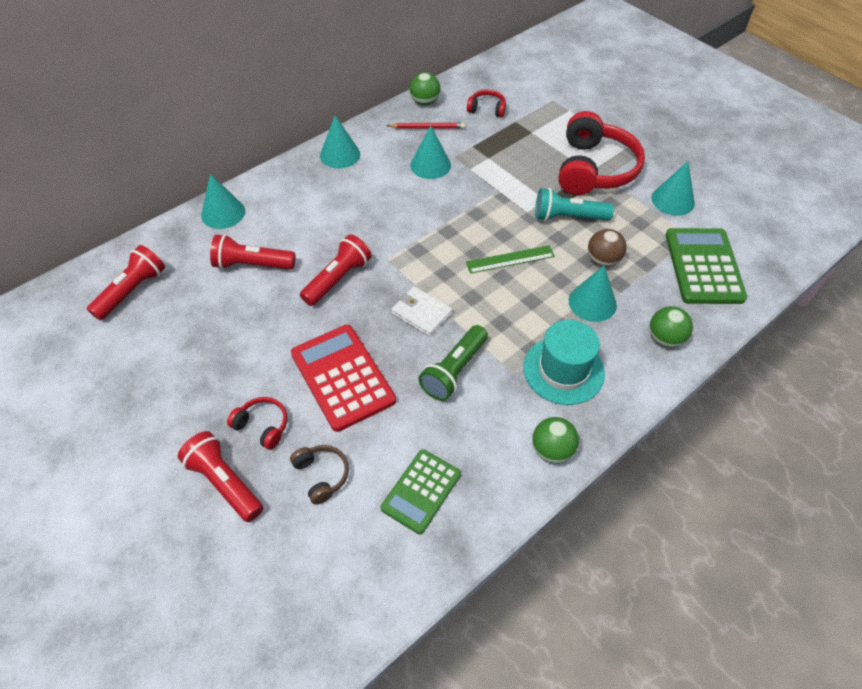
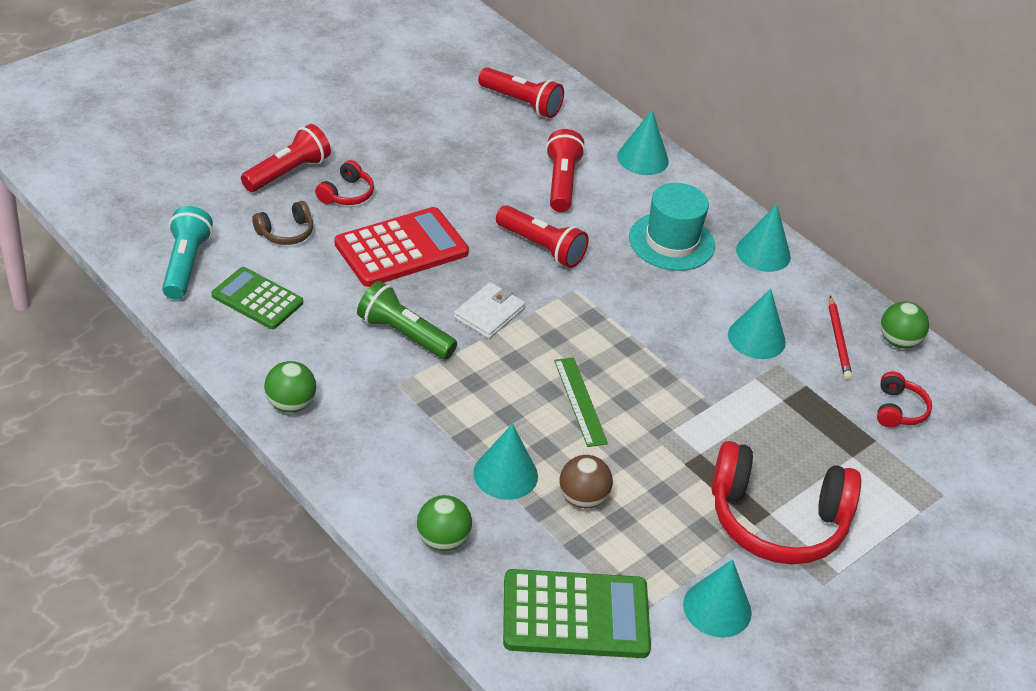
camera: 85 degrees right, 10 degrees down
turquoise hat [523,320,605,405] -> turquoise hat moved to [629,183,715,271]
turquoise flashlight [535,188,614,221] -> turquoise flashlight moved to [162,206,213,300]

